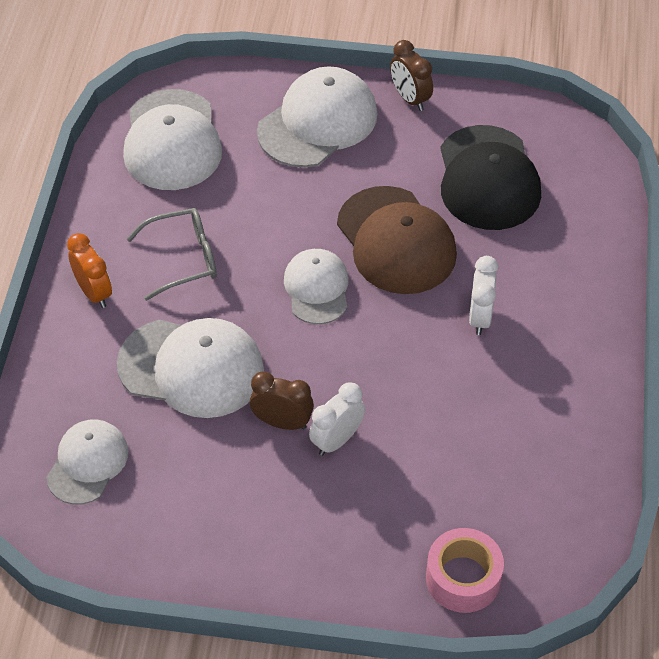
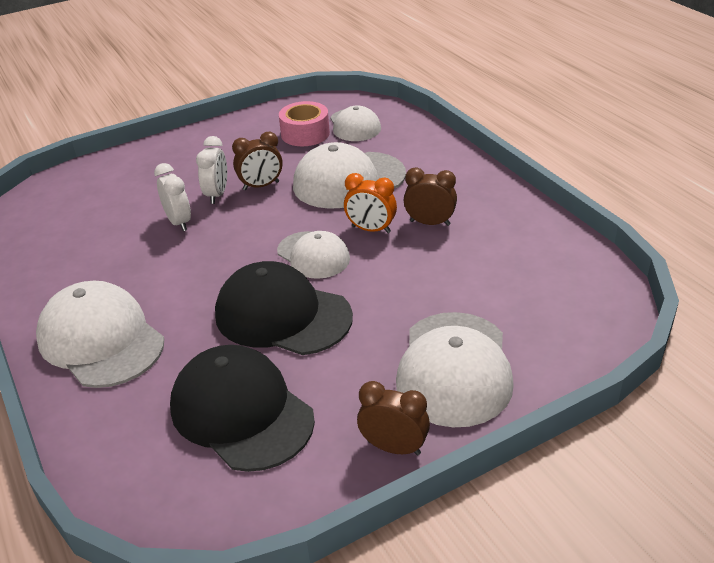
camera: 145 degrees right, 15 degrees down
orange clock [67,233,112,308] -> orange clock moved to [344,173,397,233]
white cap [123,89,222,190] -> white cap moved to [36,281,164,388]
grey glasses [126,208,217,301] -> brown clock [404,168,457,226]
brown cap [337,186,457,294] -> black cap [215,261,353,355]
pink tape [426,528,504,613] -> pink tape moved to [279,101,330,146]
white clock [469,256,498,335] -> white clock moved to [154,163,191,231]

